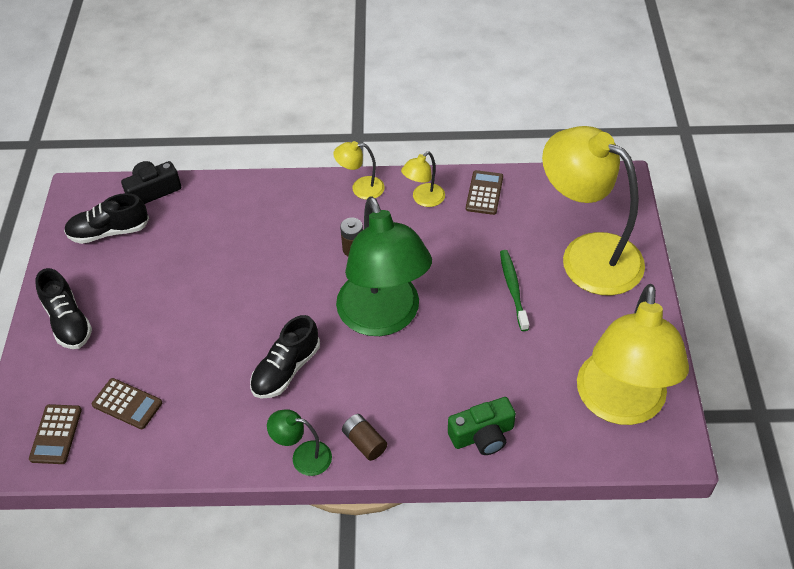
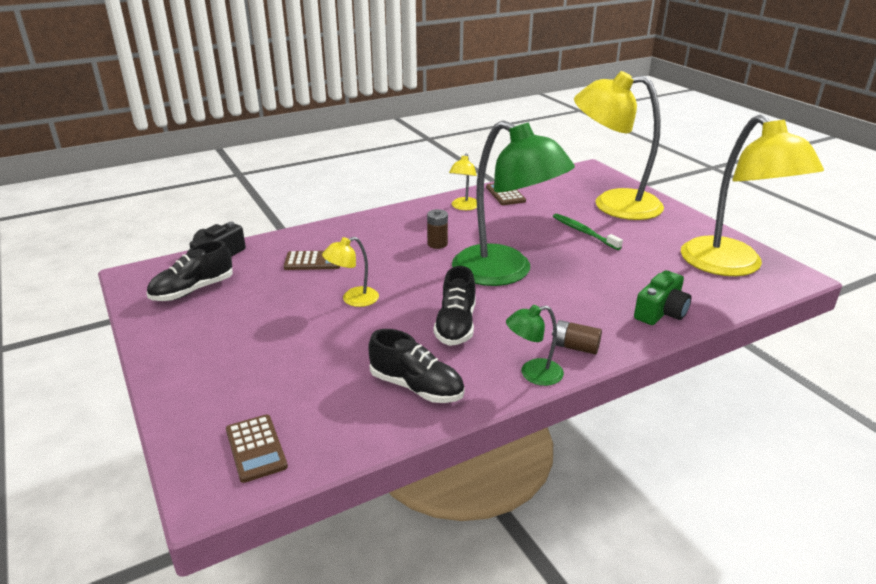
camera: 30 degrees left, 20 degrees down
black shoe [35,268,92,349] -> black shoe moved to [368,329,465,403]
brown calculator [91,378,162,429] -> brown calculator moved to [284,251,340,270]
yellow lamp [333,141,385,200] -> yellow lamp moved to [322,237,379,307]

